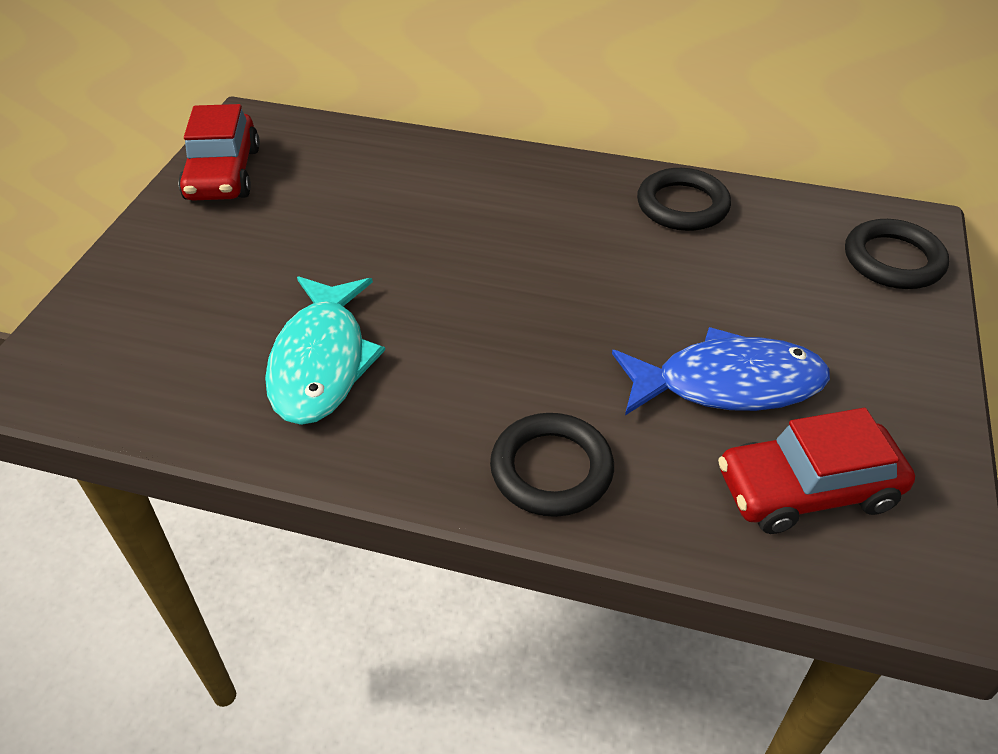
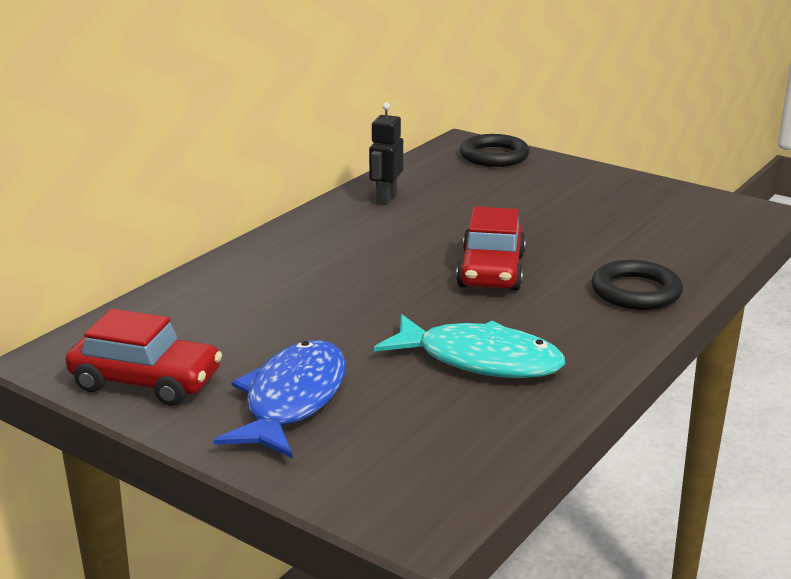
camera: 70 degrees left, 20 degrees down
blue fish [612,327,830,415] -> blue fish moved to [214,340,346,458]
black ring [637,168,731,231] -> black robot [369,103,403,205]
red car [718,408,915,534] -> red car moved to [456,207,526,291]

